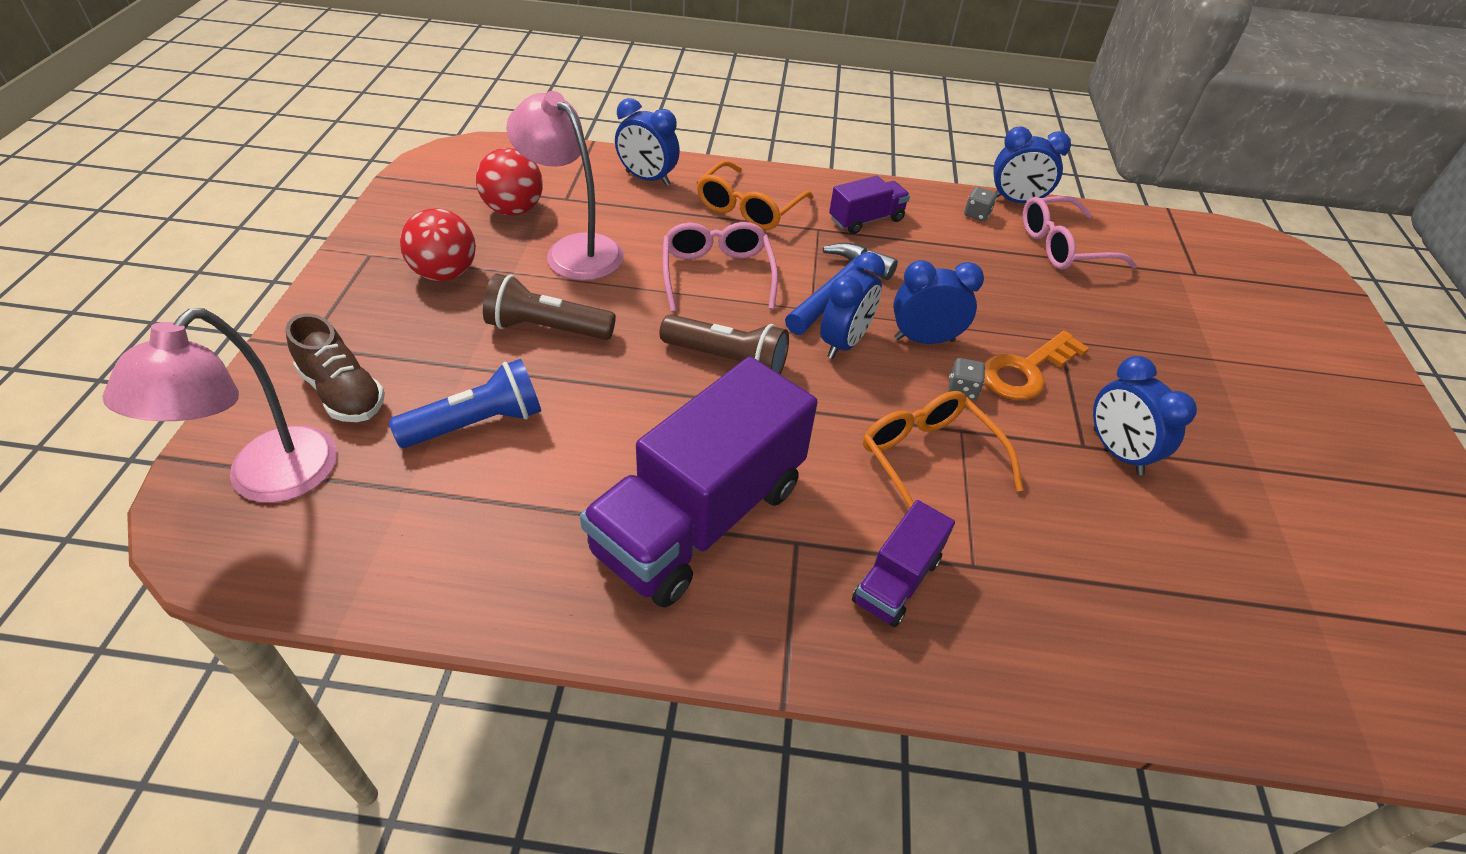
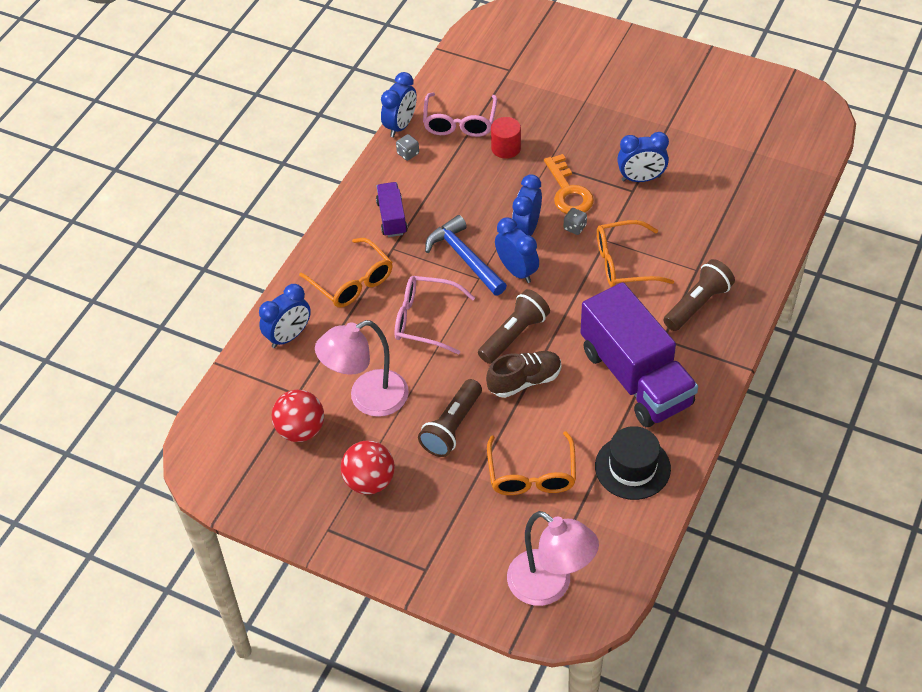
camera: 65 degrees left, 5 degrees up
brown shoe [285,313,385,422] -> brown shoe moved to [486,351,561,398]
blue flashlight [389,359,541,448] -> orange glasses [487,431,576,495]
purple truck [852,500,955,627] -> brown flashlight [663,259,735,331]
none -> red cylinder [491,117,521,159]
none -> black hat [595,426,671,500]

